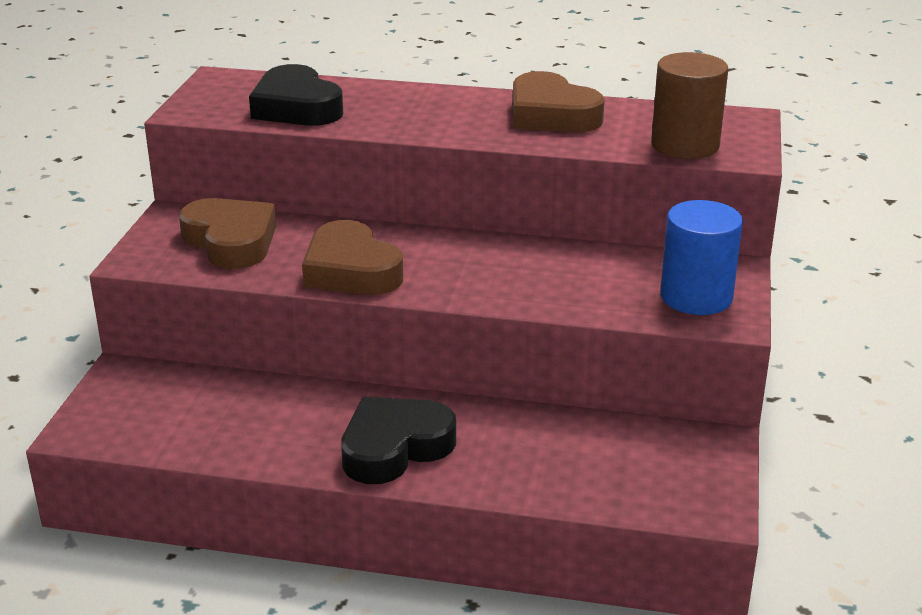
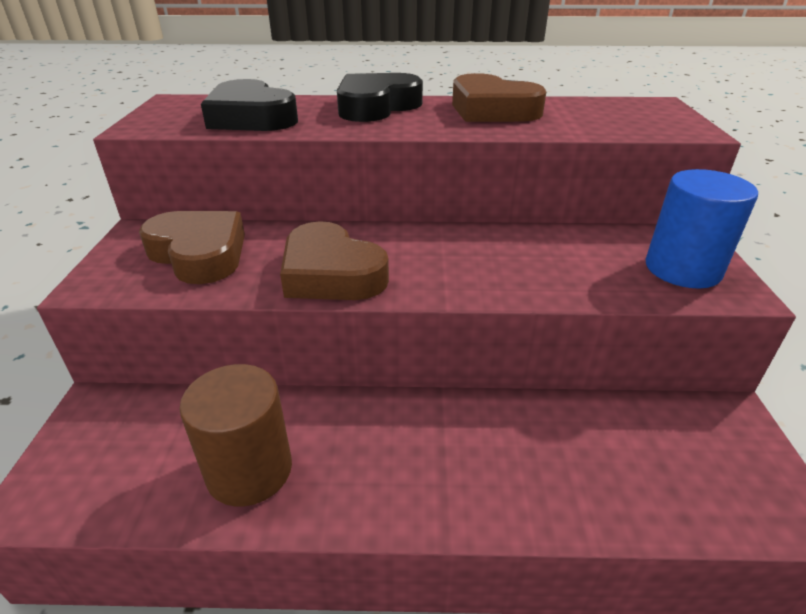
camera: 10 degrees left, 5 degrees up
black heart [341,397,456,484] -> black heart moved to [337,73,423,122]
brown cylinder [651,52,728,159] -> brown cylinder moved to [179,364,292,506]

